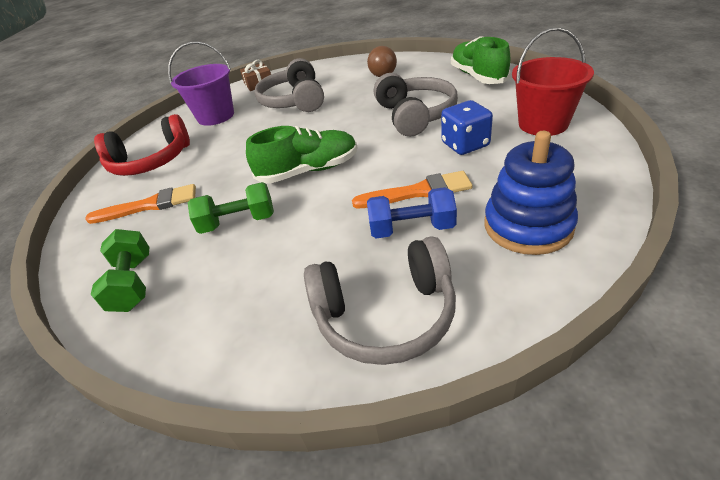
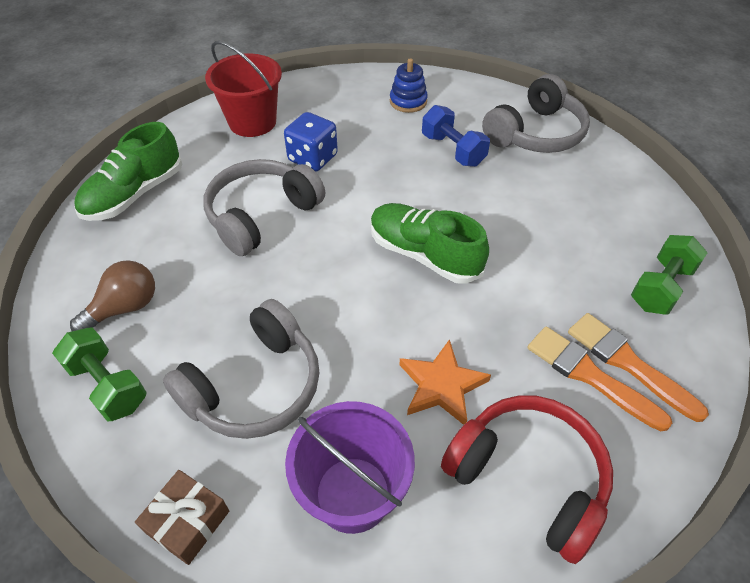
camera: 130 degrees left, 10 degrees up
green dumbbell [188,182,274,234] -> green dumbbell moved to [52,327,147,421]
grey headphones [304,236,456,365] -> grey headphones turned 90 degrees clockwise [482,74,590,153]
orange brush [352,171,472,208] -> orange brush moved to [568,313,709,422]
blue stacking toy [484,131,578,255] -> blue stacking toy [390,58,428,113], size x0.60
none -> orange star [399,339,491,425]

